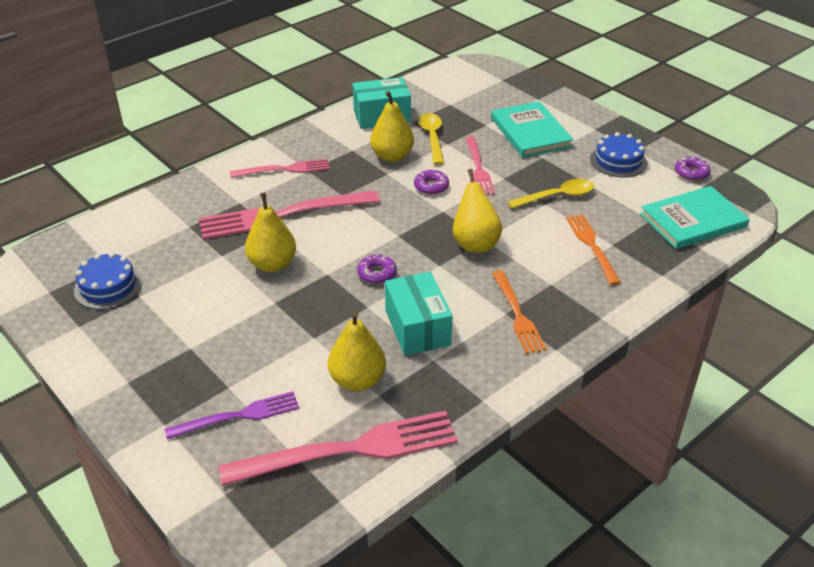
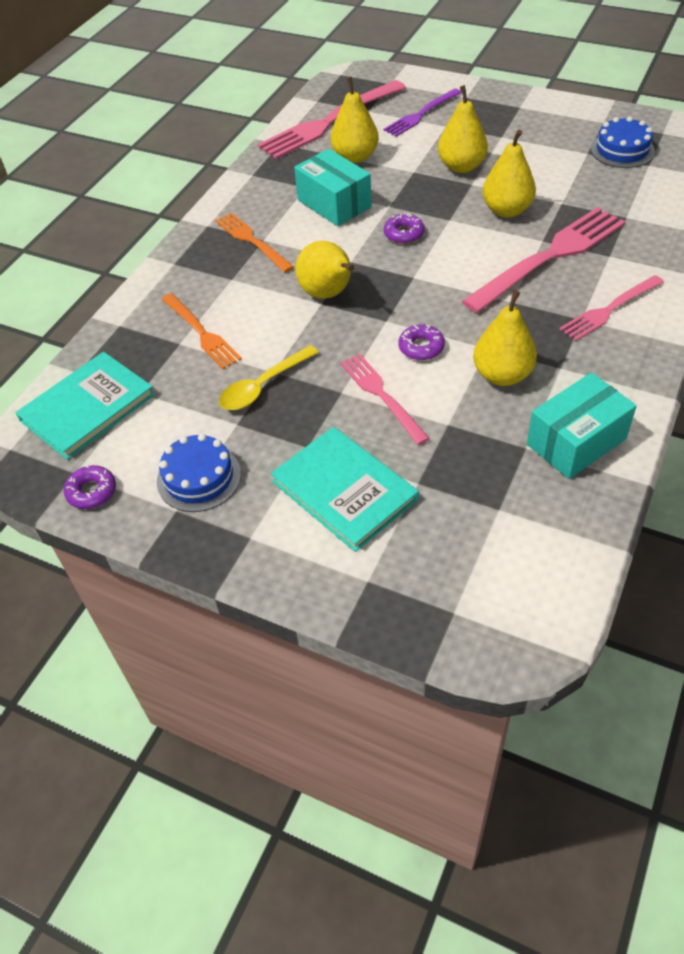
camera: 160 degrees right, 10 degrees up
yellow spoon [419,113,444,165] -> none
none -> yellow pear [438,85,488,173]

